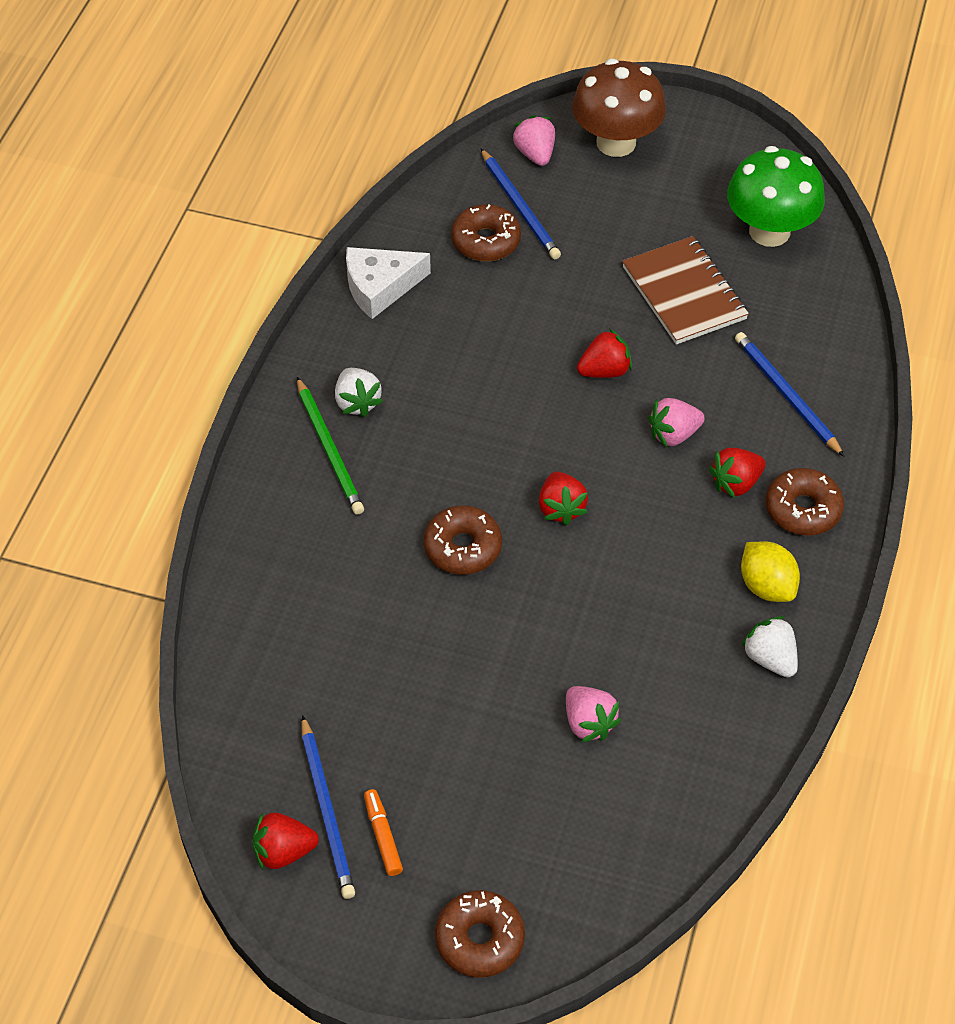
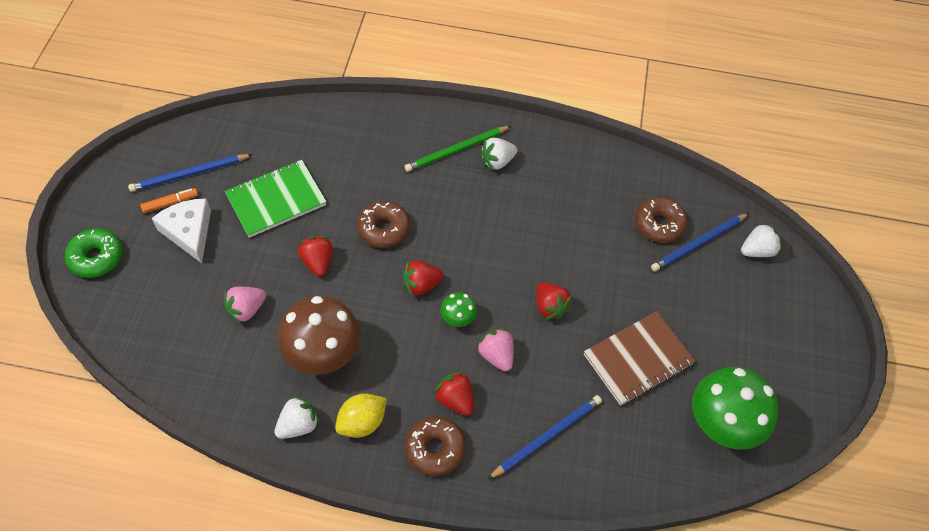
camera: 80 degrees right, 5 degrees up
red strawberry [253,812,319,870] -> red strawberry moved to [298,236,333,277]
white cheese [346,247,431,319] -> white cheese moved to [152,199,211,263]
brown donut [435,890,525,978] -> green donut [65,228,122,278]
pink strawberry [512,115,555,166] -> white strawberry [741,222,782,257]
brown mushroom [572,59,666,157] -> brown mushroom moved to [278,296,361,375]
none -> green notebook [225,160,327,238]
none -> green mushroom [441,292,477,327]

